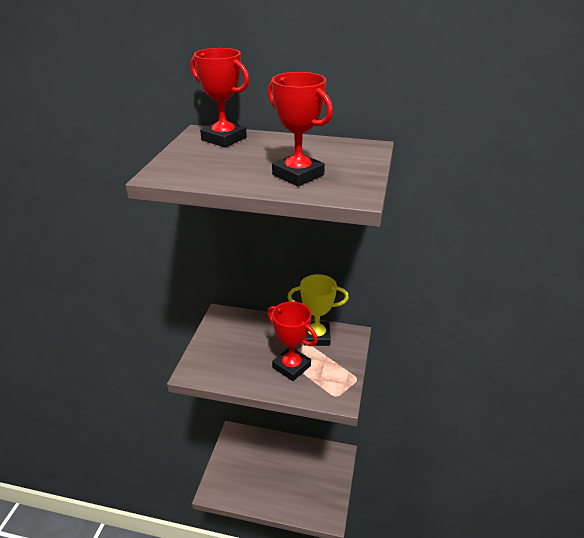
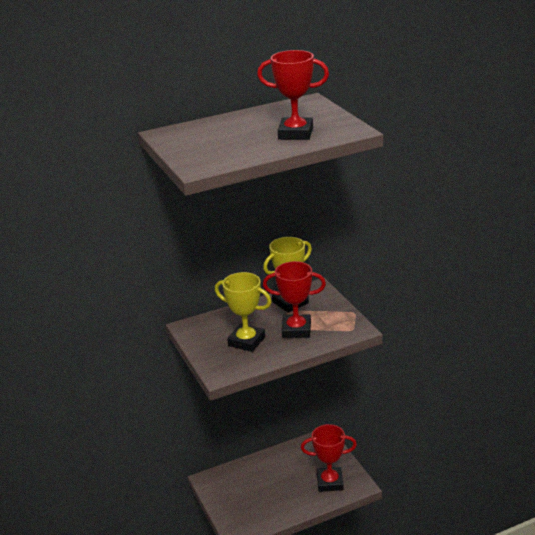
camera: 35 degrees left, 5 degrees down
red trophy [190,48,249,147] -> red trophy moved to [301,424,357,492]
none -> yellow trophy [215,272,271,352]

